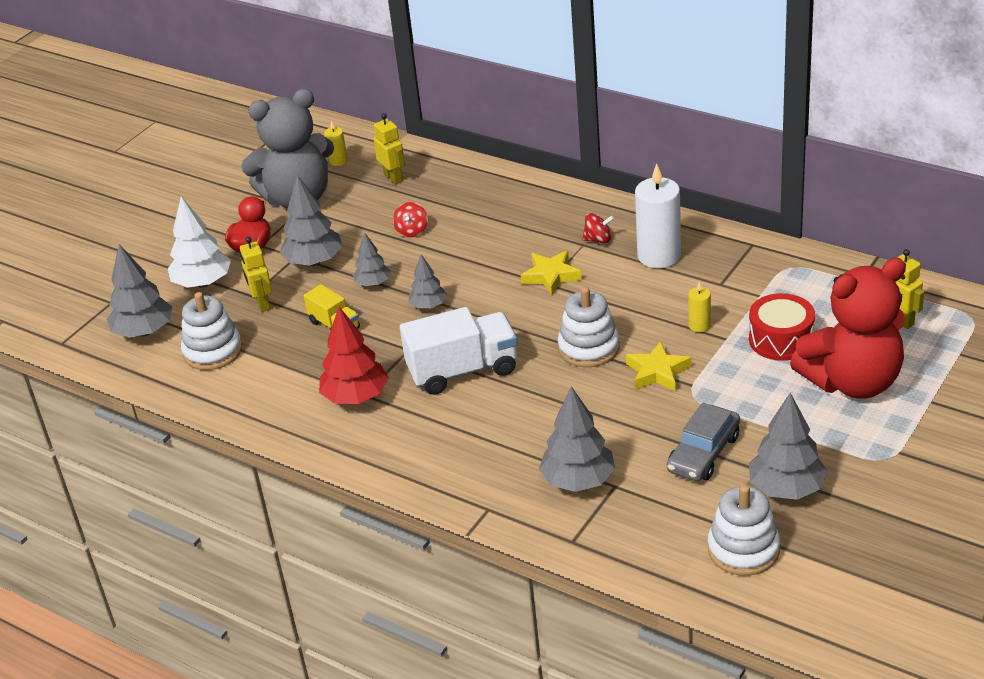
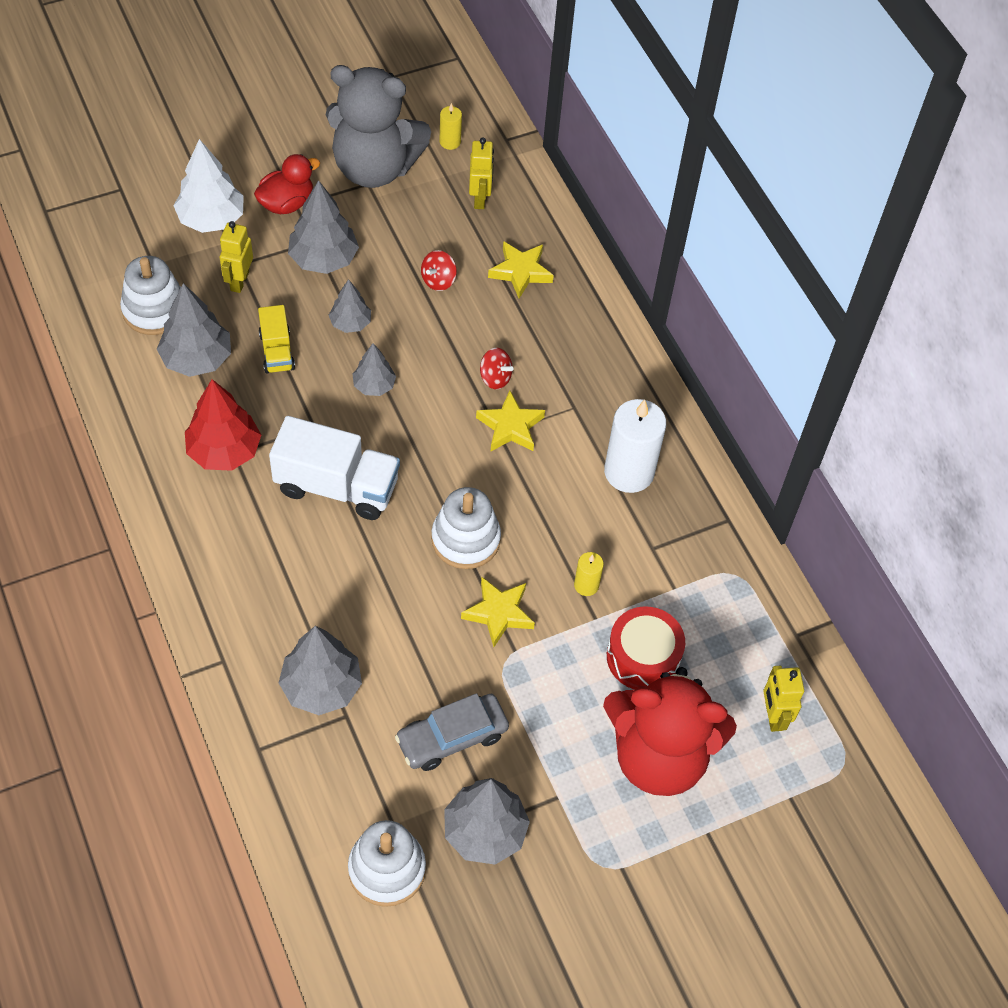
camera: 25 degrees right, 20 degrees up
grey tree [107,244,173,338] -> grey tree moved to [157,283,231,377]
red spinning top [582,213,614,244] -> red spinning top moved to [480,348,513,389]
none -> yellow star [488,241,554,298]

